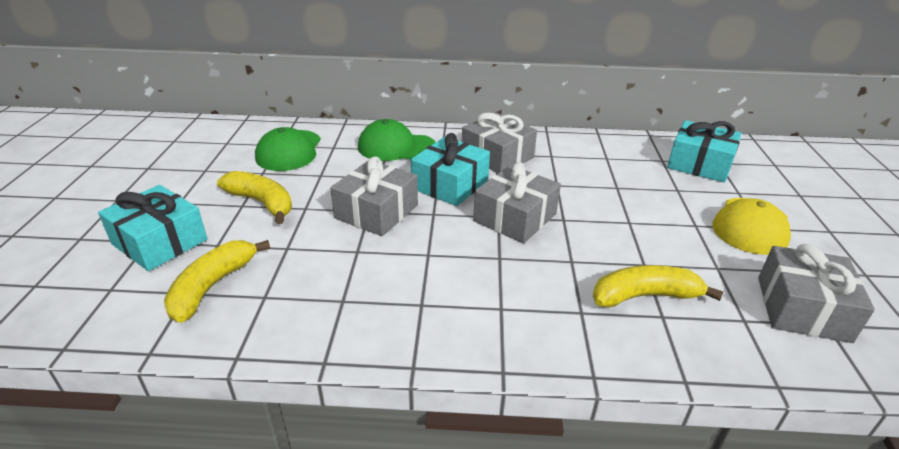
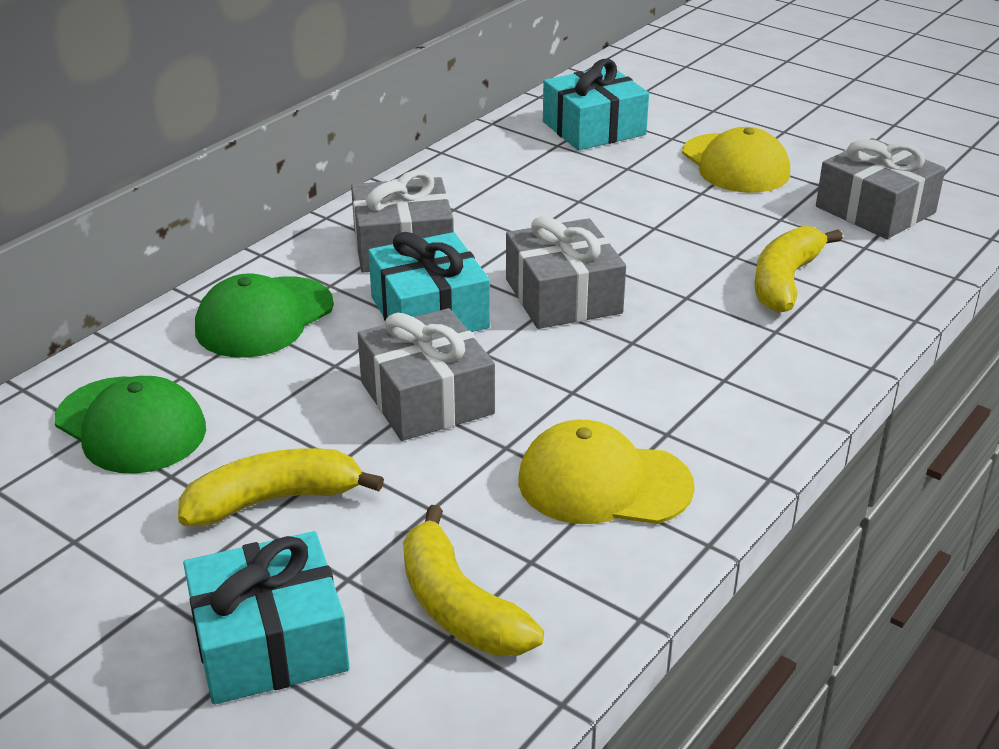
camera: 55 degrees left, 0 degrees up
none -> yellow cap [518,420,695,524]

